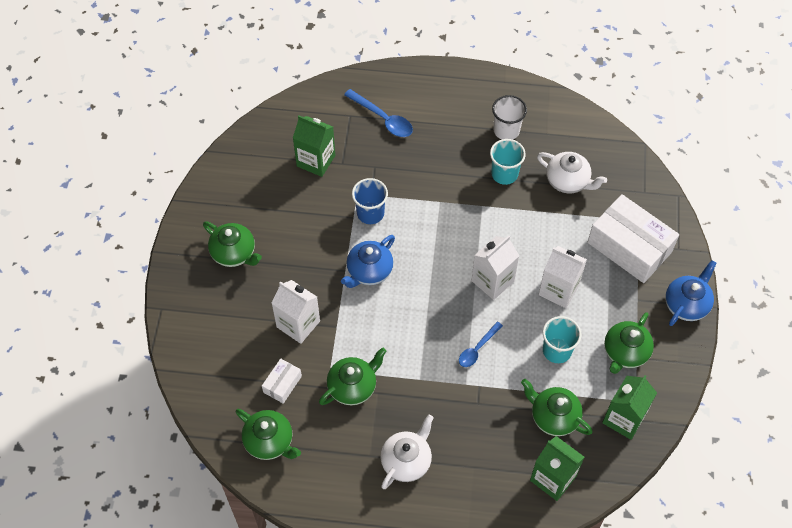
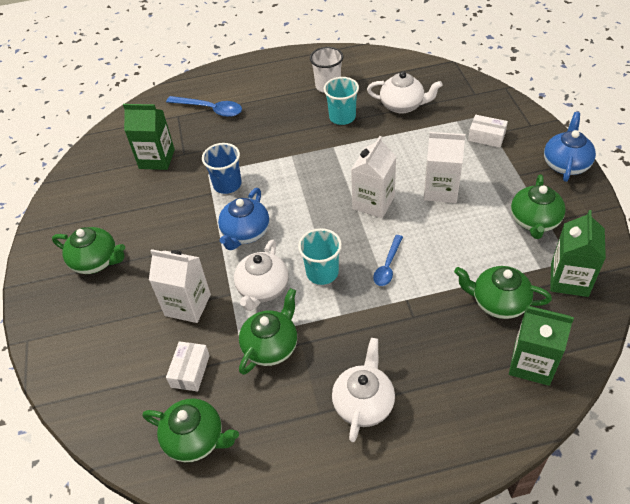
camera: 15 degrees left, 10 degrees down
turquoise cup [543,316,581,363] -> turquoise cup moved to [298,228,342,285]
white box [588,194,679,283] -> white box [468,115,508,148], size x0.46
none -> white teapot [234,239,289,311]

